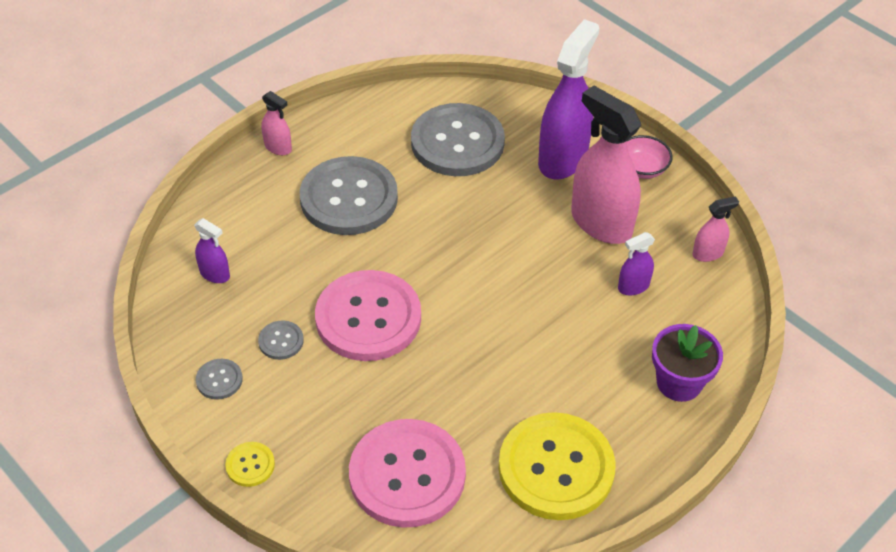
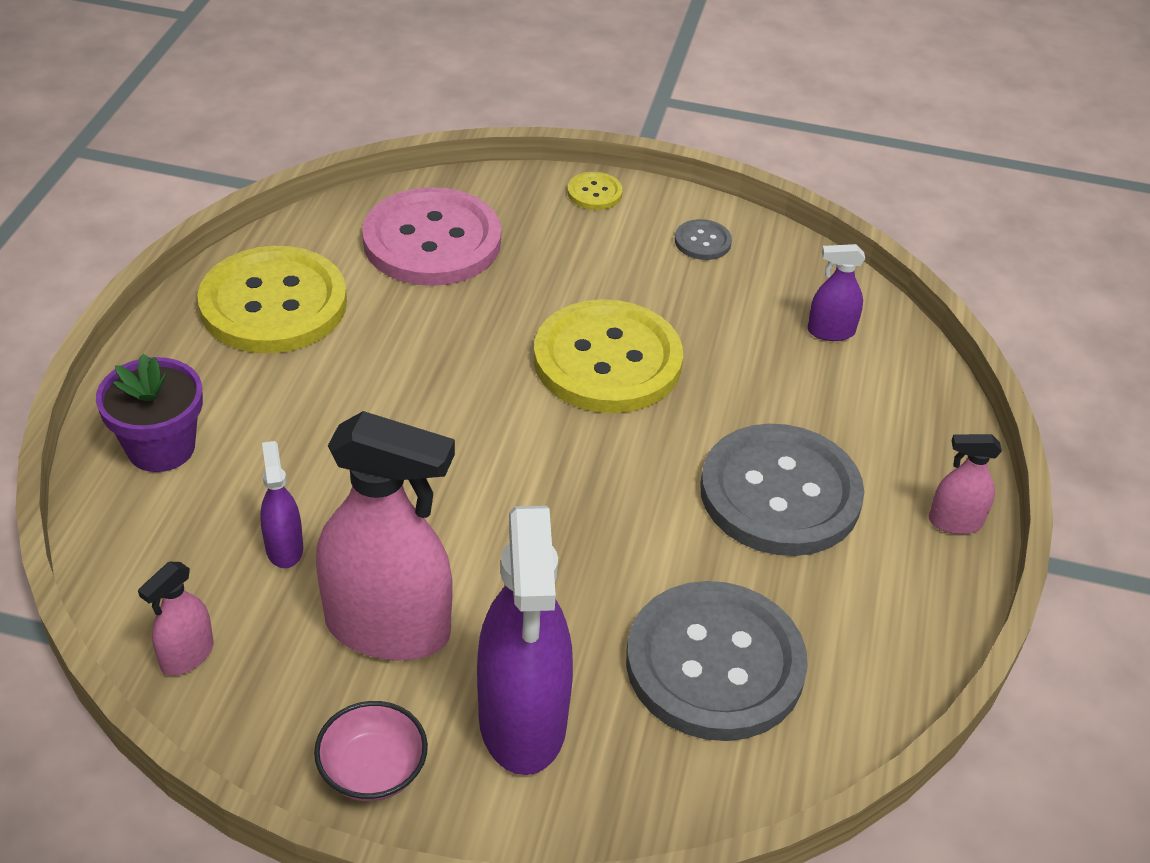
camera: 145 degrees right, 5 degrees down
grey button [258,320,304,360] -> none
pink button [315,270,421,361] -> yellow button [534,299,683,413]
purple spray bottle [618,232,655,295] -> purple spray bottle turned 45 degrees counterclockwise [260,441,303,568]

